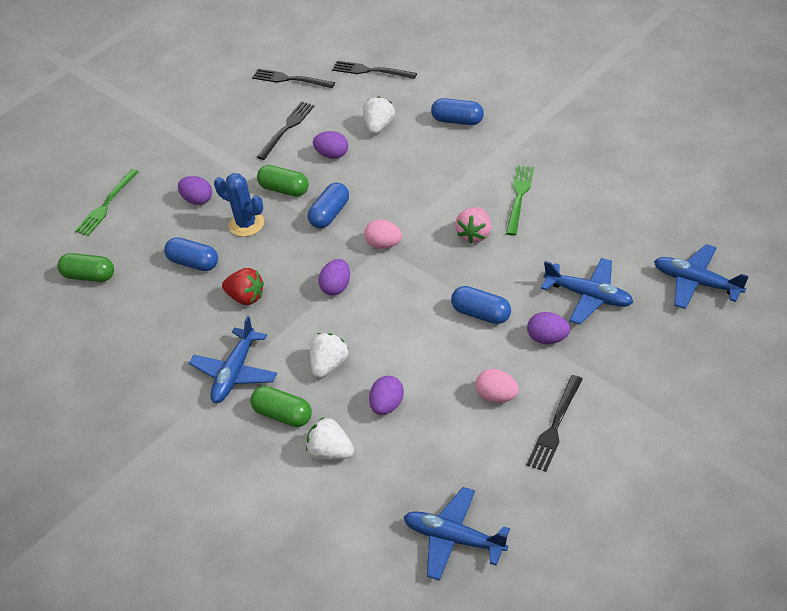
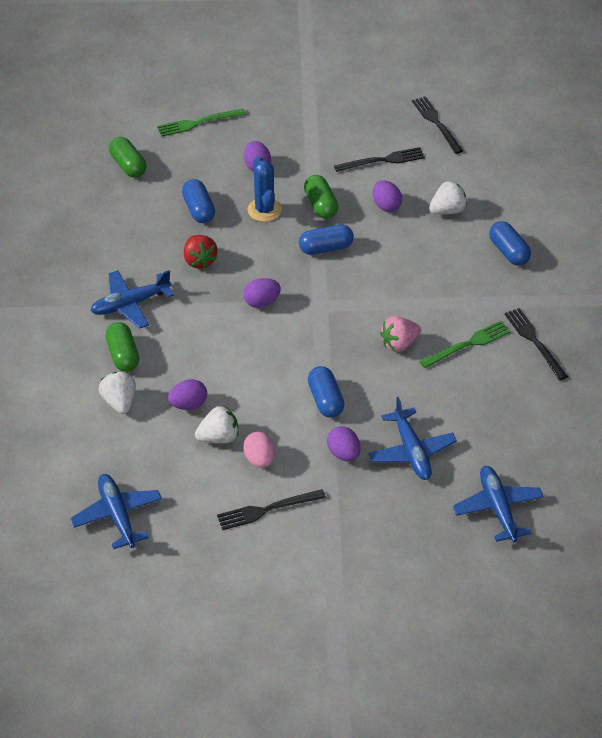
camera: 40 degrees right, 0 degrees up
white strawberry [310,333,348,378] -> white strawberry moved to [195,406,239,443]
black fork [332,61,417,79] -> black fork moved to [505,308,568,381]
pink egg [364,219,402,249] -> none

